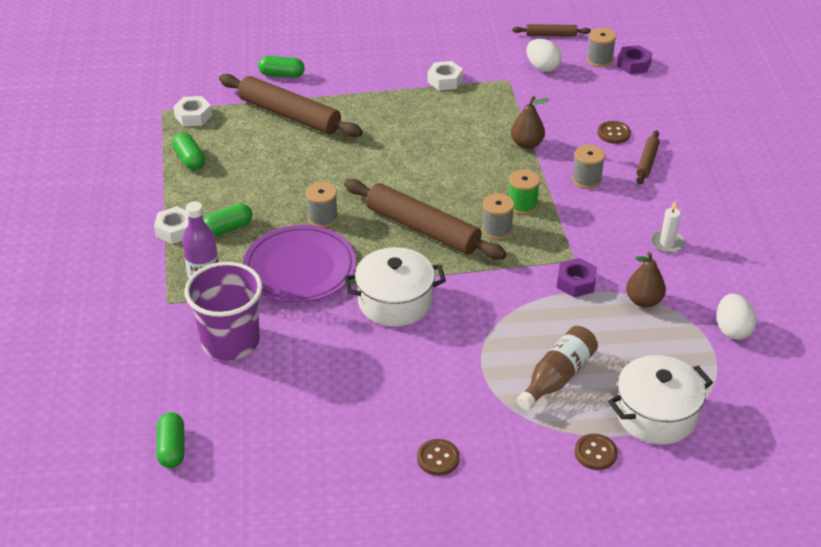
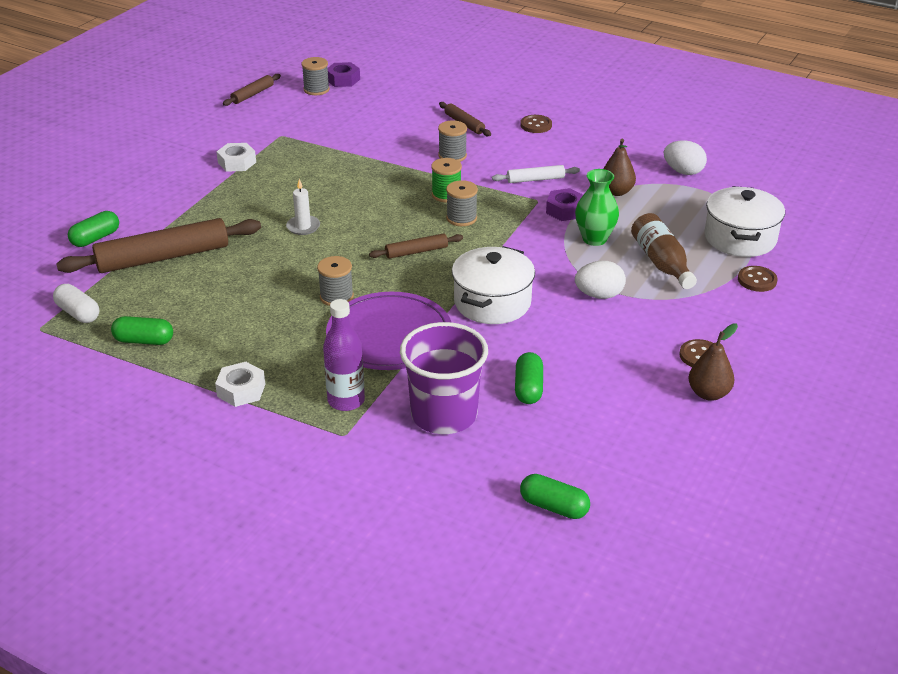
camera: 55 degrees left, 5 degrees down
white nut [173,96,212,126] -> white capsule [53,284,99,323]
green capsule [203,203,252,236] -> green capsule moved to [515,352,543,404]
brown rolling pin [344,179,507,260] -> brown rolling pin [369,233,463,259], size x0.49
brown pear [511,96,549,149] -> brown pear moved to [688,324,738,401]
white egg [526,39,562,72] -> white egg moved to [575,261,626,299]
brown button [598,121,631,144] -> brown button moved to [520,115,552,133]
white candle [651,201,685,253] -> white candle moved to [286,179,320,235]
none -> white rolling pin [492,165,580,183]
none -> green vase [575,169,619,246]

